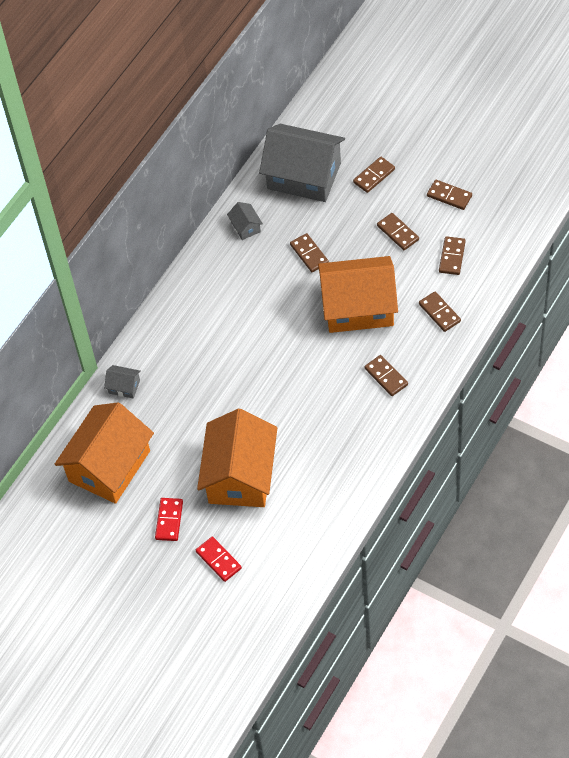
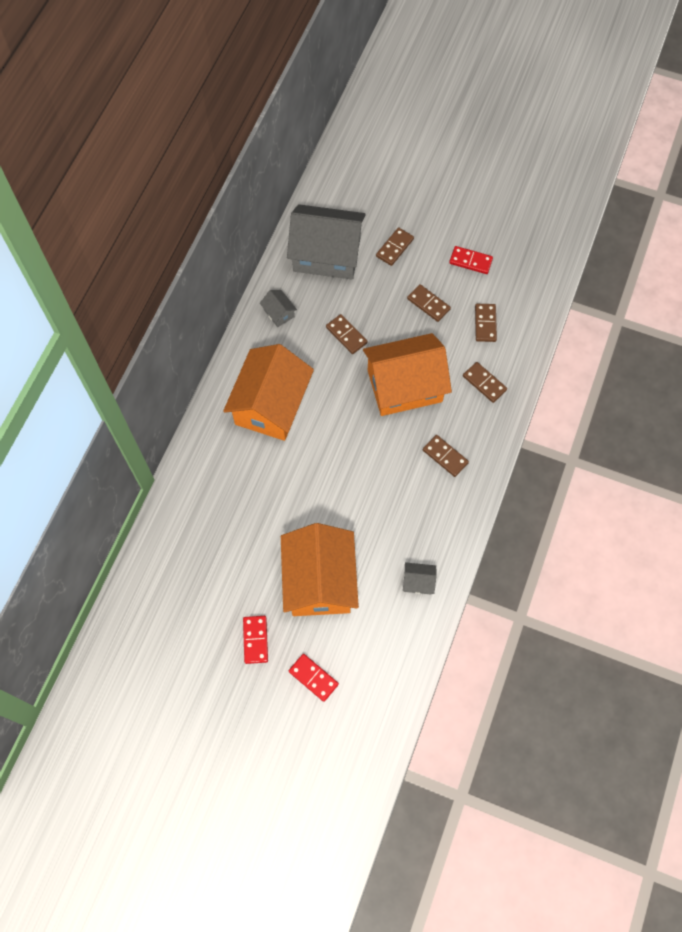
camera: 15 degrees left, 10 degrees up
orange house [54,402,154,504] -> orange house moved to [223,344,314,441]
grey house [104,365,141,399] -> grey house moved to [403,562,437,594]
brown domino [427,180,472,210] -> red domino [449,246,493,274]

